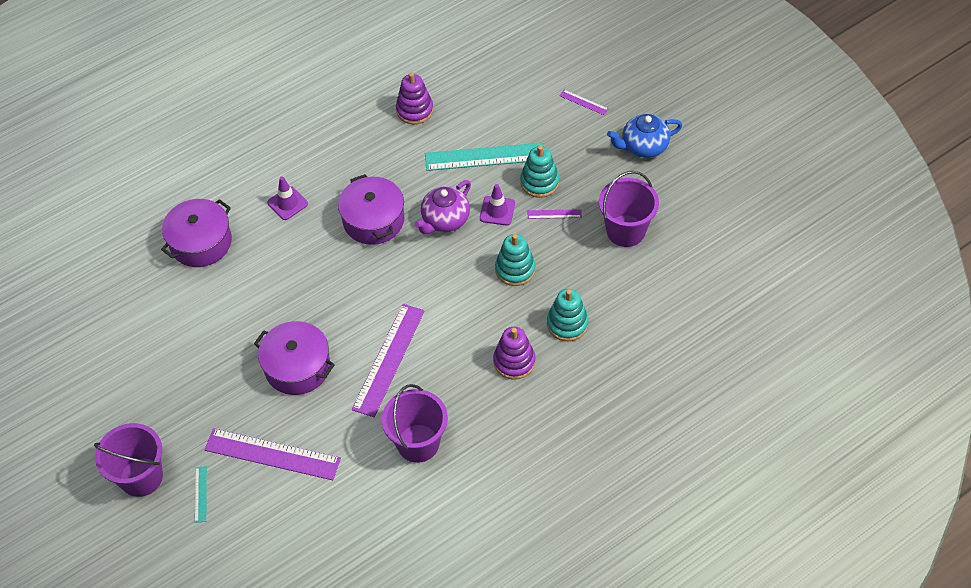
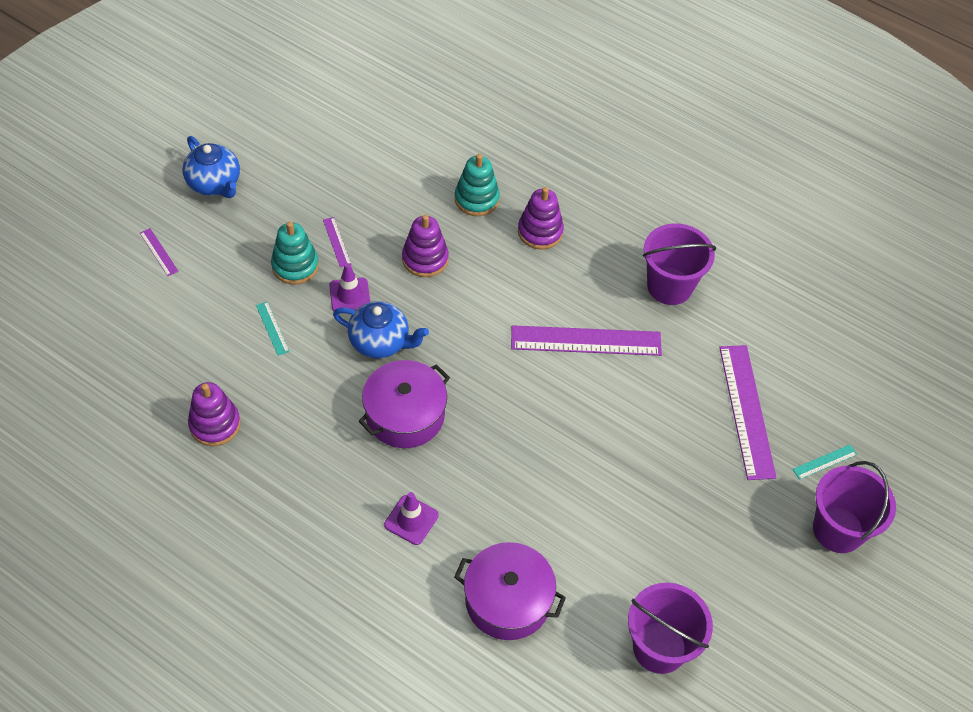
camera: 115 degrees left, 0 degrees up
purple pot [254,321,335,395] -> none
purple teapot [414,180,471,234] -> blue teapot [333,301,429,358]
turquoise ruler [425,143,544,171] -> turquoise ruler [256,302,290,356], size x0.44
turquoise stacking toy [495,234,536,286] -> purple stacking toy [402,215,449,277]
purple ruler [559,90,608,115] -> purple ruler turned 45 degrees counterclockwise [140,228,179,276]
purple bucket [599,171,659,247] -> purple bucket moved to [628,583,713,674]

